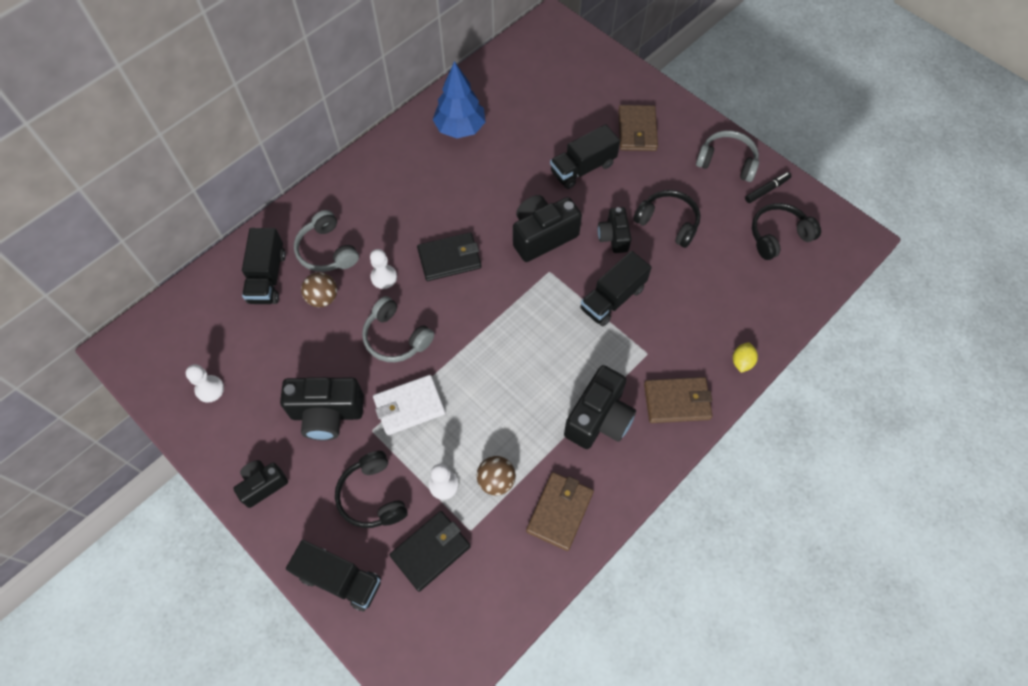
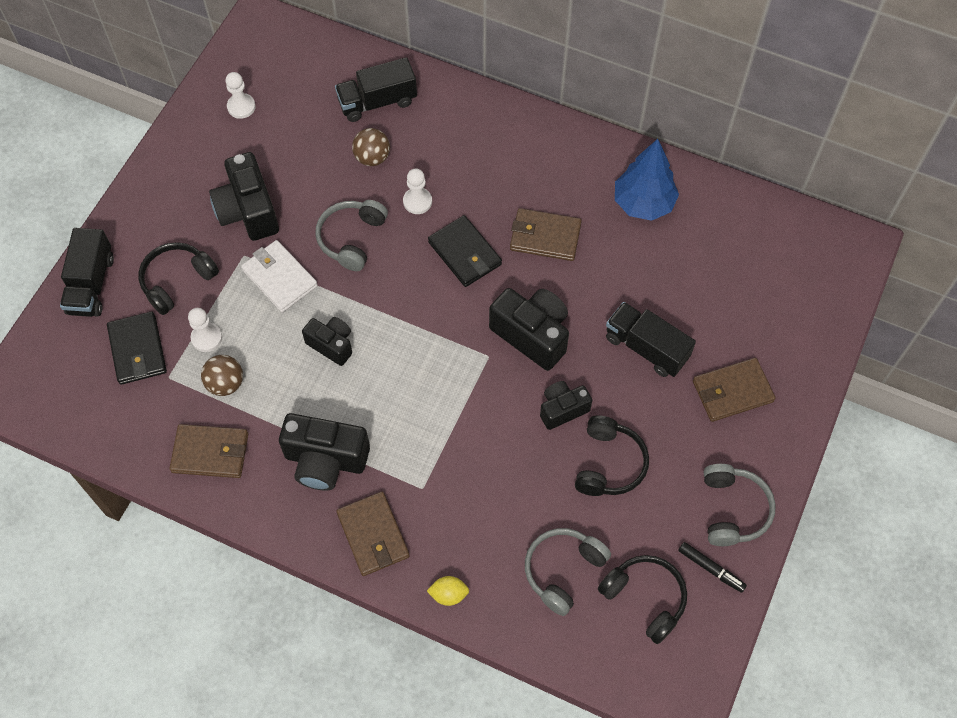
camera: 70 degrees right, 0 degrees up
black camera [233,460,288,508] -> black camera moved to [302,317,352,366]
grey headphones [294,210,359,272] -> grey headphones moved to [525,528,611,616]
black wallet [389,511,471,592] -> black wallet turned 45 degrees clockwise [107,311,167,385]
black truck [580,251,652,326] -> none
none -> brown wallet [510,208,582,261]

